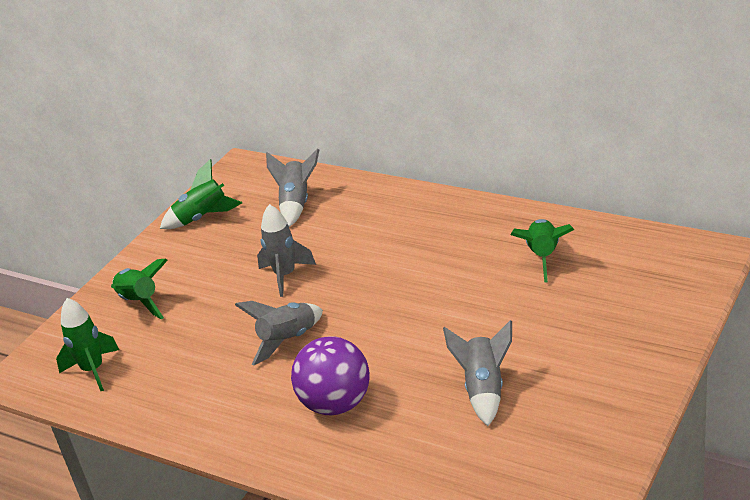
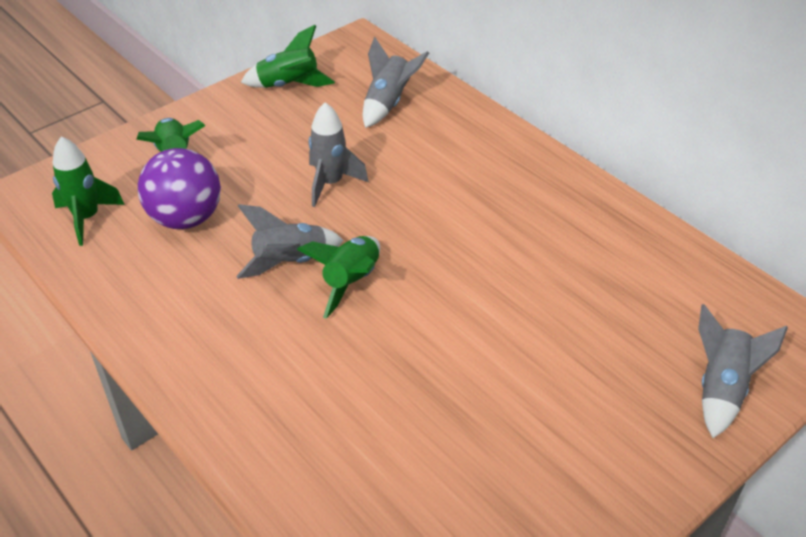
camera: 15 degrees right, 10 degrees up
purple ball [291,337,370,415] -> purple ball moved to [138,148,221,229]
grey rocket [443,320,512,426] -> grey rocket moved to [698,304,788,438]
green rocket [511,219,574,283] -> green rocket moved to [297,236,380,319]

